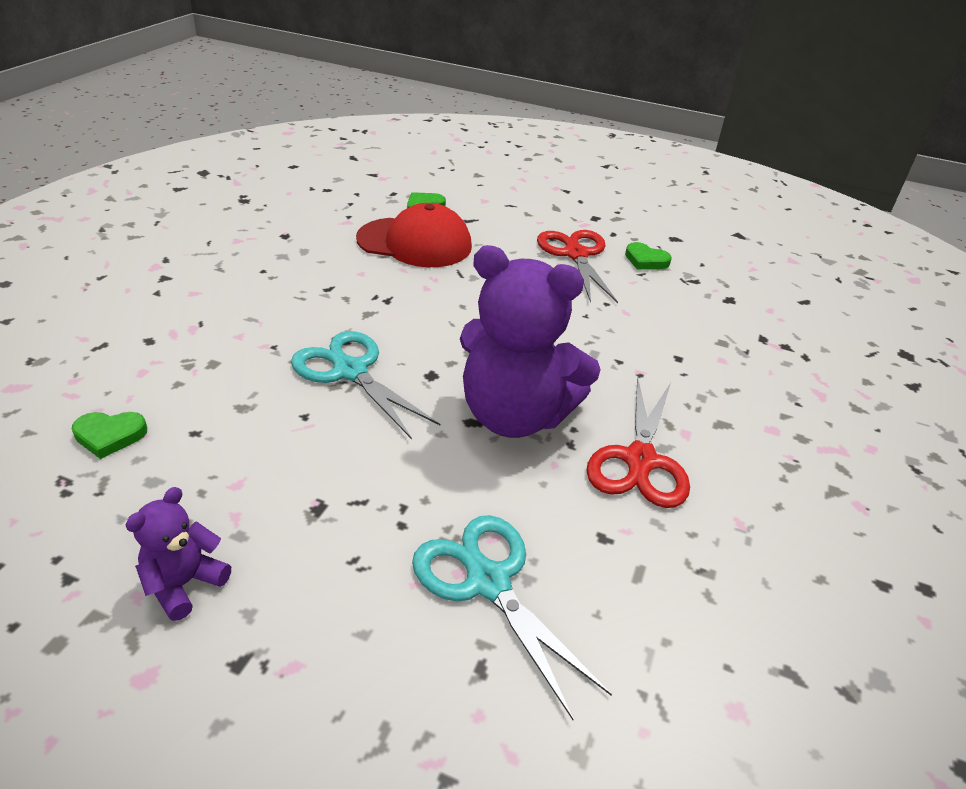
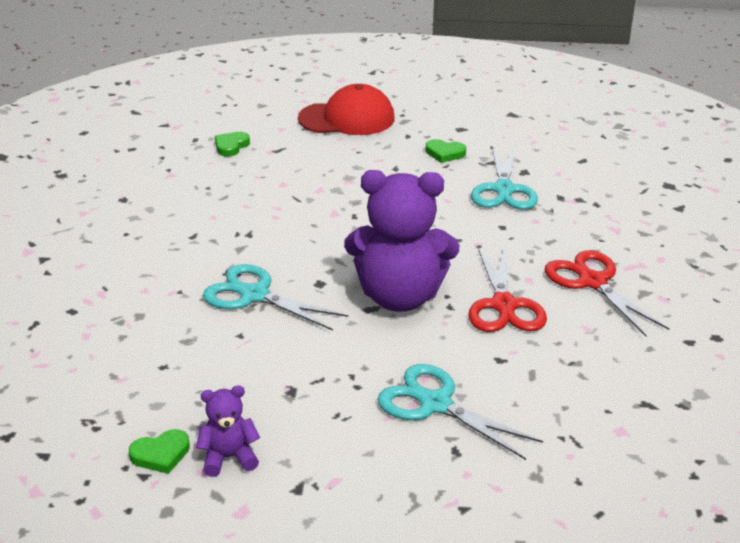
camera: 15 degrees left, 5 degrees down
green heart [72,412,147,459] -> green heart moved to [129,429,190,474]
purple teddy bear [126,487,231,621] -> purple teddy bear turned 60 degrees clockwise [196,385,260,477]
red cap [356,203,472,267] -> red cap moved to [298,84,395,135]
red scissors [537,230,618,303] -> red scissors moved to [545,250,669,337]
none -> turquoise scissors [471,146,538,210]

